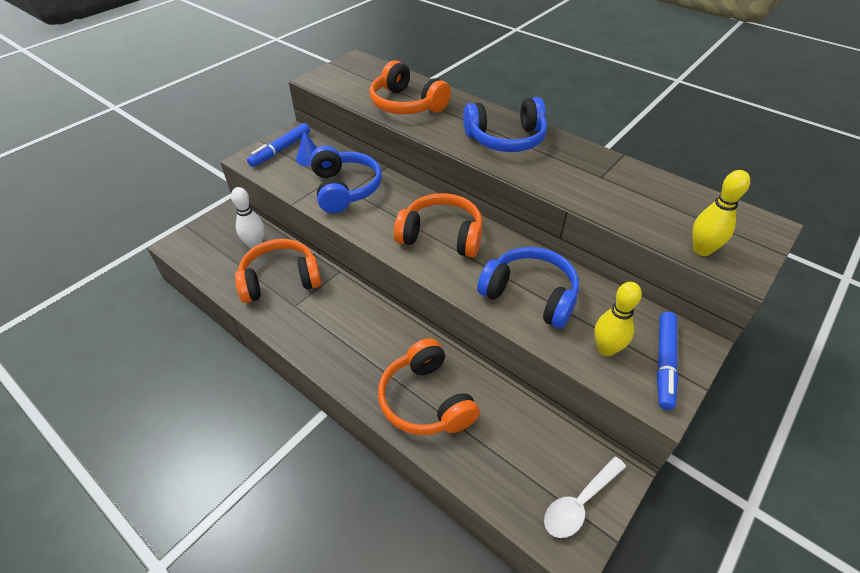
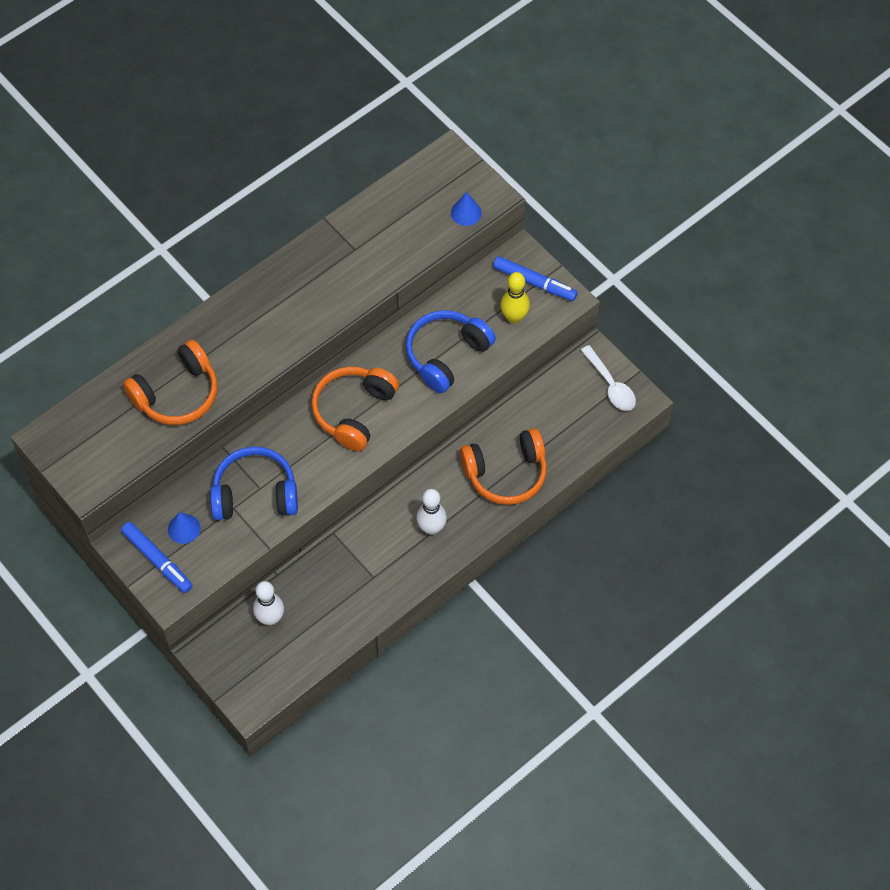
camera: 80 degrees left, 15 degrees up
orange headphones [235,239,322,303] -> none
blue headphones [463,97,547,152] -> none
yellow bowling pin [692,170,750,256] -> blue cone [451,192,482,226]
none -> white bowling pin [416,489,447,535]

